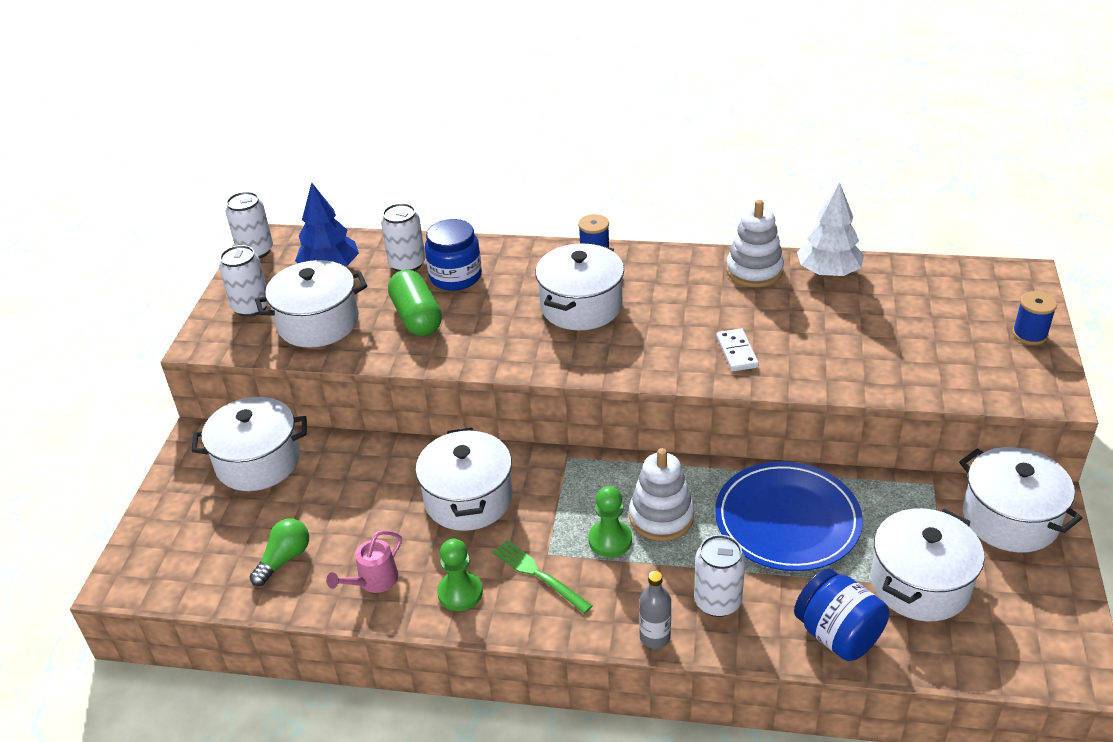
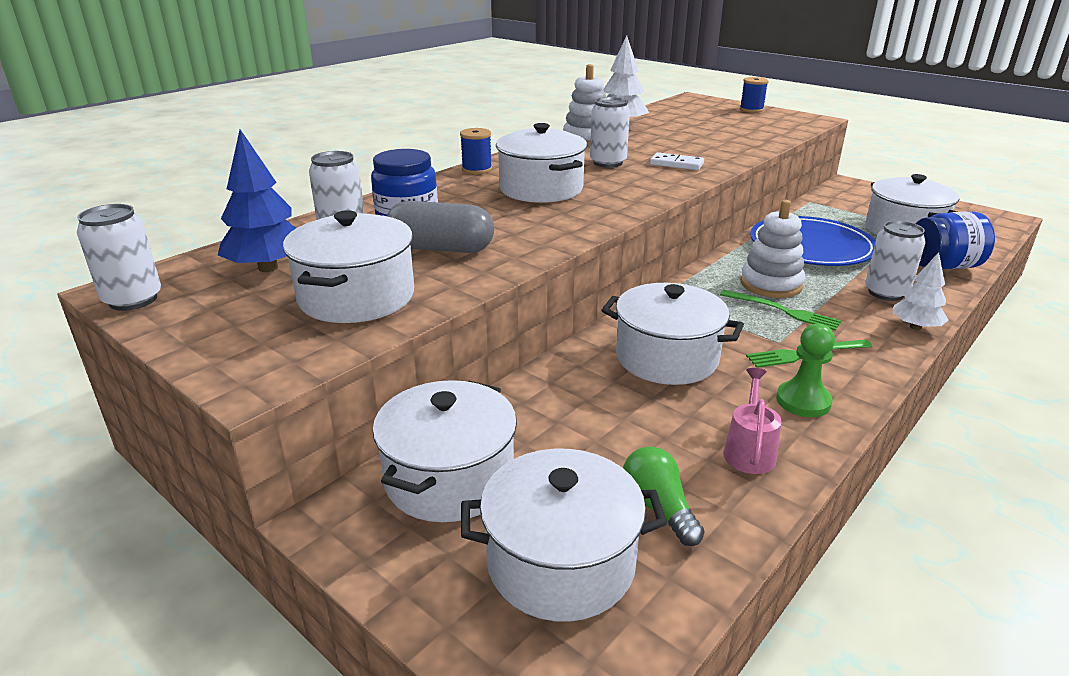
camera: 60 degrees left, 10 degrees down
white can [219,245,268,317] -> white can moved to [590,97,630,168]
pink watering can [326,530,402,593] -> pink watering can turned 150 degrees counterclockwise [723,368,782,474]
green capsule [388,270,442,336] -> grey capsule [387,201,494,253]
green pawn [588,486,632,557] -> green fork [720,290,841,331]
grey bottle [639,571,671,649] -> white tree [892,252,948,330]
white pot [959,447,1082,552] -> white pot moved to [461,449,667,622]

